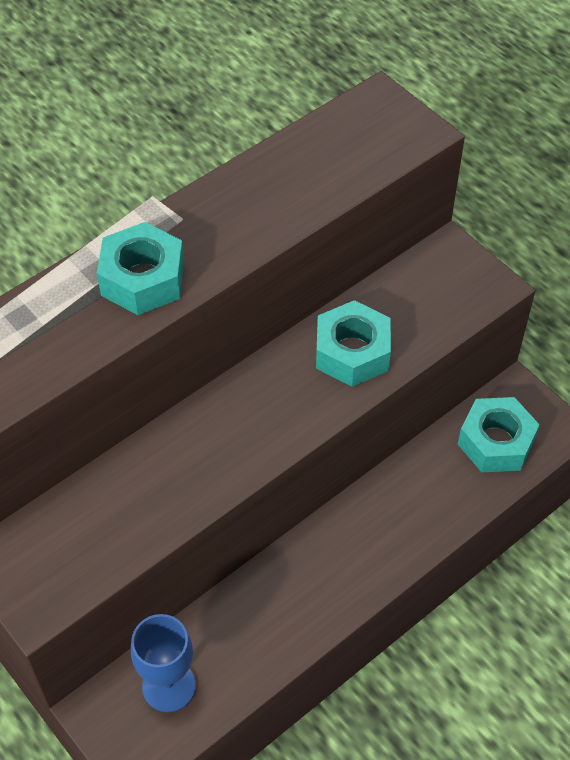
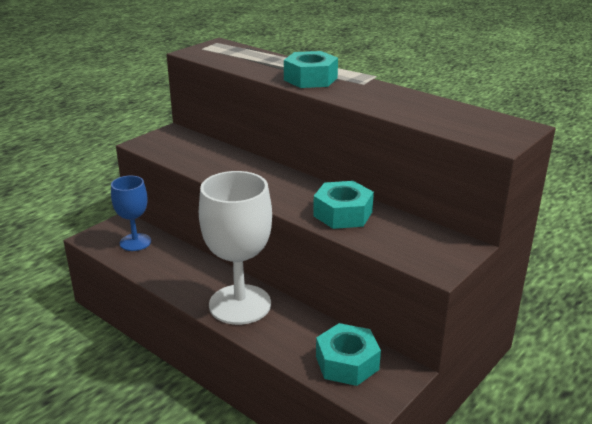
camera: 80 degrees right, 25 degrees down
none -> white goblet [199,171,272,325]

